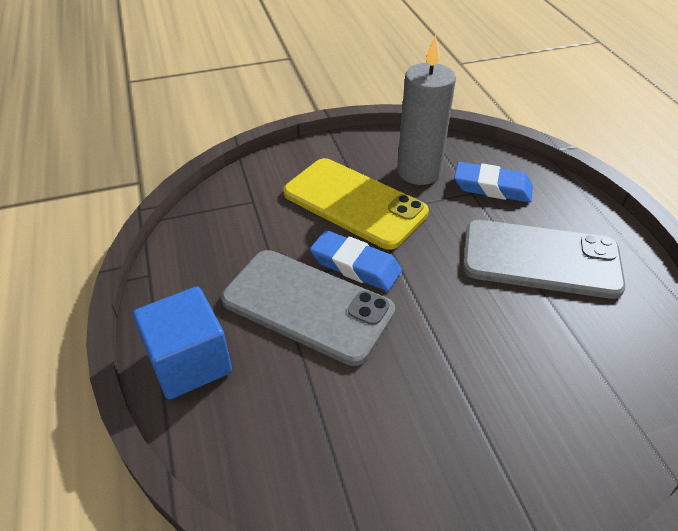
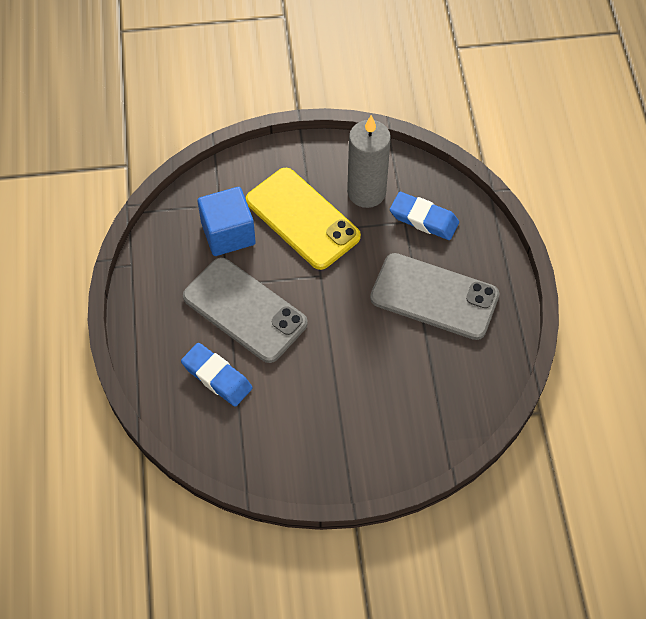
camera: 10 degrees right, 15 degrees up
blue cube [132,286,232,400] -> blue cube moved to [198,187,256,256]
blue eraser [310,230,402,291] -> blue eraser moved to [181,343,252,407]

